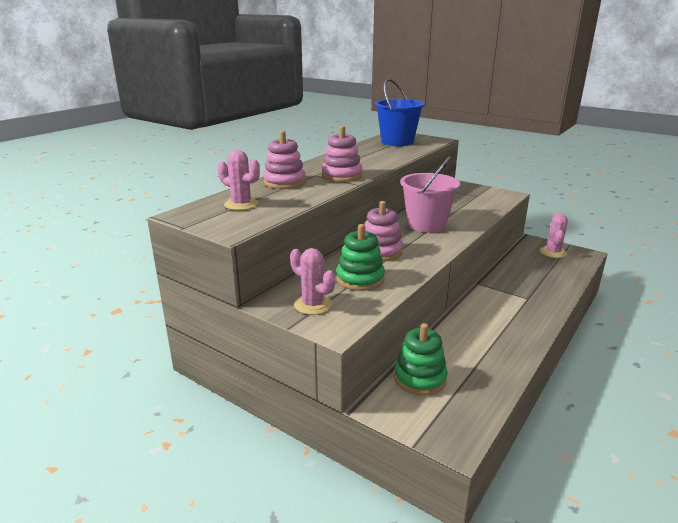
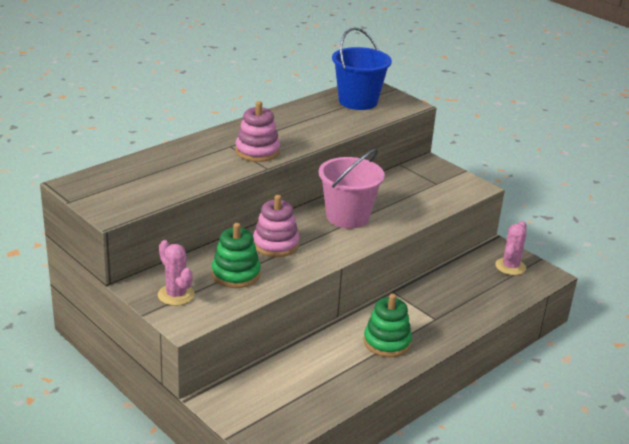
camera: 10 degrees right, 5 degrees up
pink cactus [217,150,260,210] -> none
pink stacking toy [263,131,306,189] -> none
green stacking toy [394,323,448,396] -> green stacking toy moved to [364,294,412,357]

